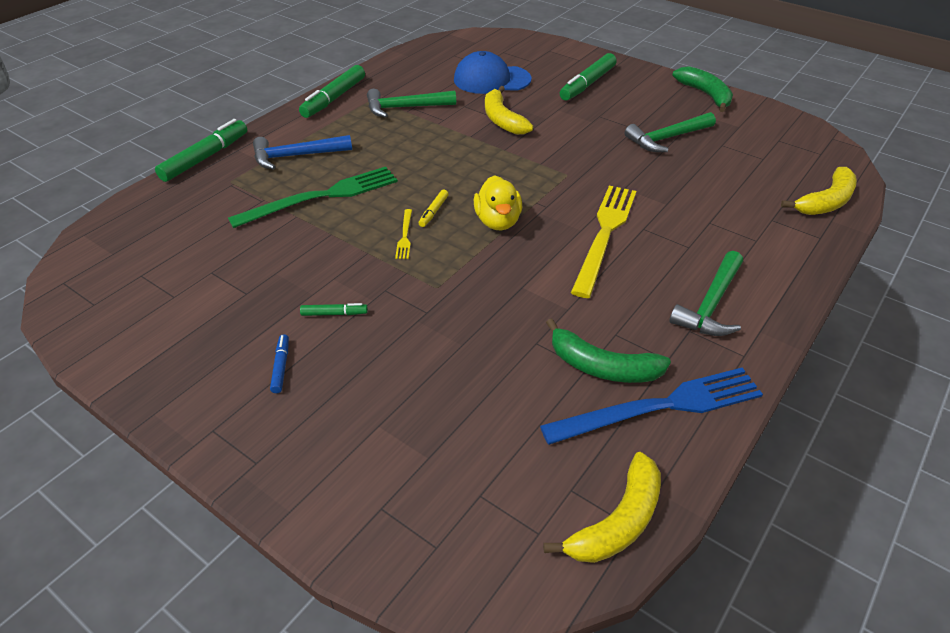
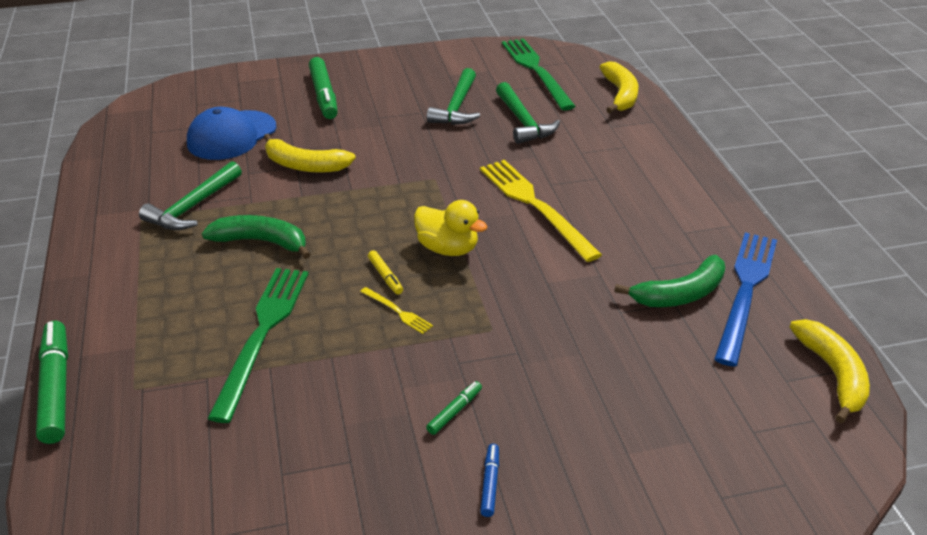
camera: 50 degrees left, 5 degrees down
blue hammer [253,135,352,169] -> none
blue marker [270,334,289,393] -> blue marker turned 60 degrees clockwise [480,444,499,517]
green marker [299,65,365,118] -> none
green hammer [669,251,743,336] -> green hammer moved to [496,82,560,144]
green banana [672,66,733,112] -> green banana moved to [202,215,311,259]
none -> green fork [502,38,576,110]

